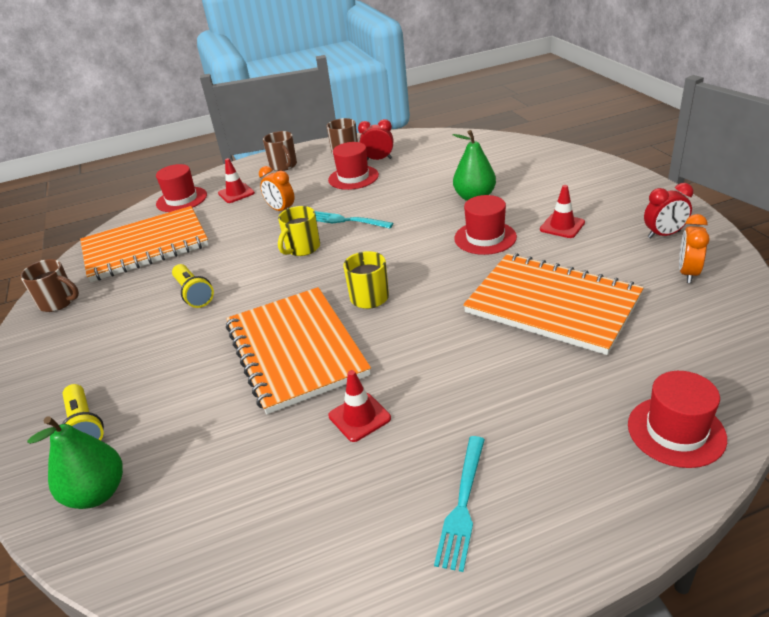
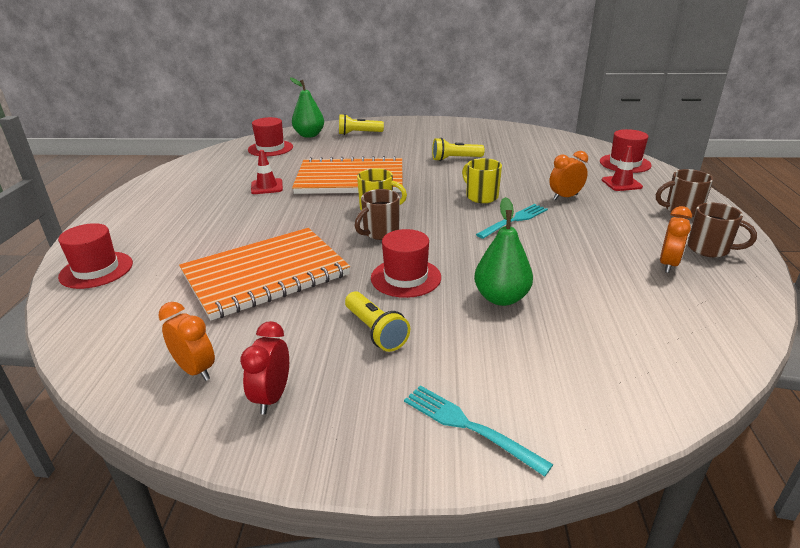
camera: 110 degrees right, 5 degrees down
brown mug [20,259,79,312] -> brown mug moved to [355,189,400,240]
orange notebook [80,206,209,282] -> none
red hat [328,142,379,190] -> red hat moved to [248,117,293,156]
red clock [358,119,393,161] -> orange clock [660,206,692,273]
turquoise fork [434,436,485,572] -> turquoise fork moved to [404,385,553,477]
red traffic cone [540,185,585,238] -> yellow flashlight [345,291,410,352]

